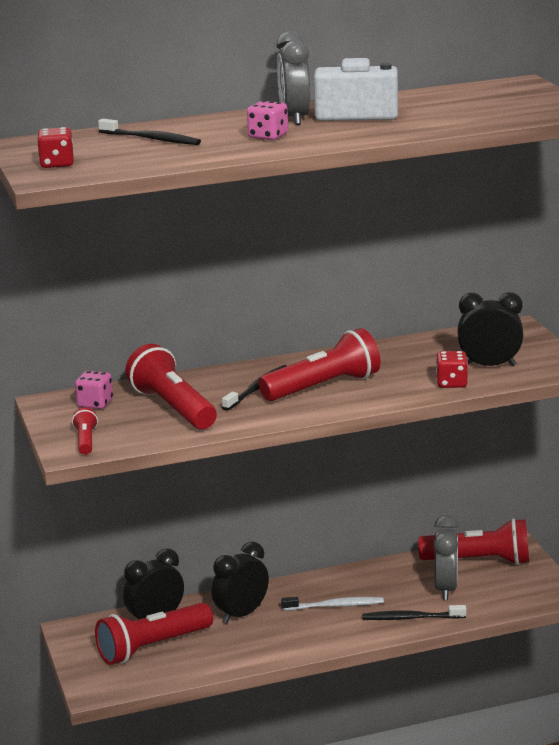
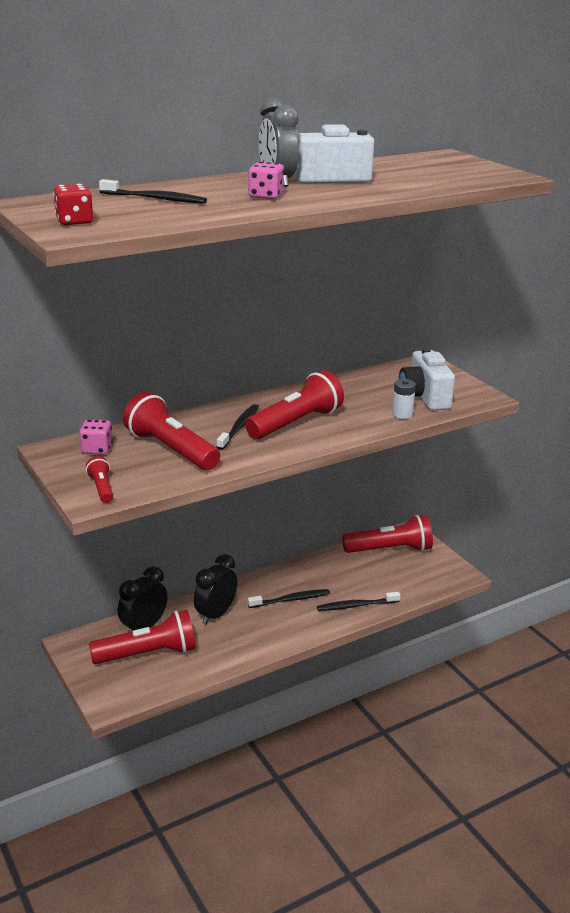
camera: 15 degrees left, 5 degrees up
red flashlight [95,603,213,665] -> red flashlight turned 150 degrees counterclockwise [89,610,196,664]
white toothbrush [281,597,384,611] -> black toothbrush [248,589,330,608]
grey clock [433,515,458,600] -> none
red dice [436,351,468,388] -> white battery [392,379,416,419]
black clock [457,292,524,366] -> white camera [399,348,455,411]

